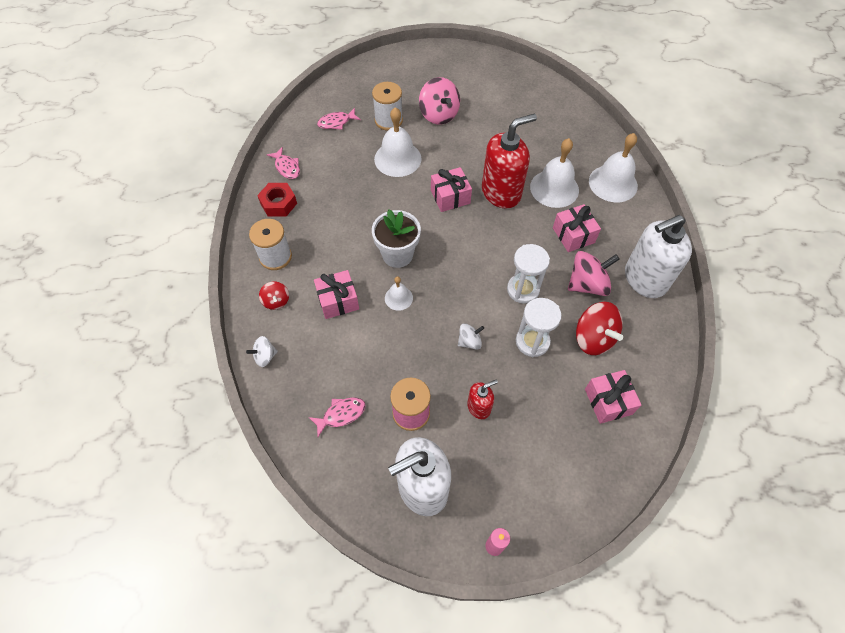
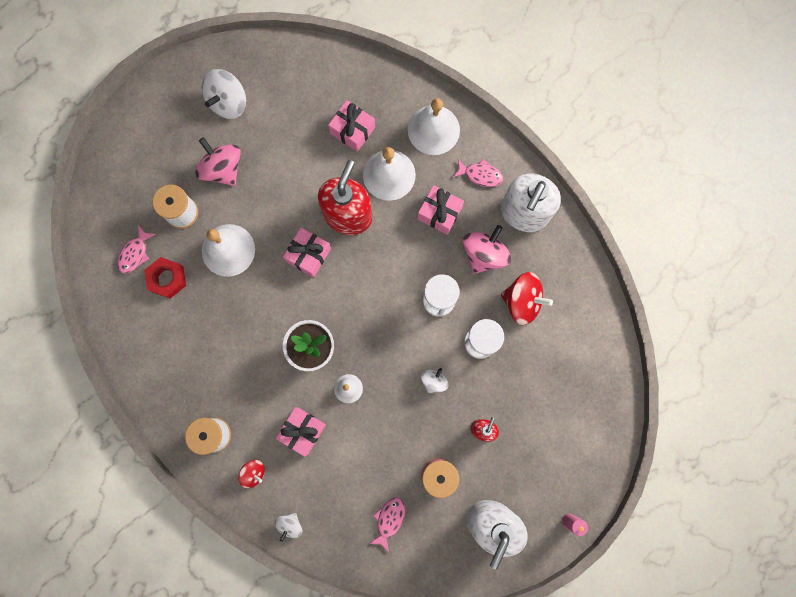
camera: 40 degrees left, 20 degrees up
red nut [257,183,297,217] -> red nut moved to [144,257,186,299]
pink fish [267,147,300,179] -> pink fish moved to [453,159,503,187]
pink spinning top [419,77,460,125] -> pink spinning top turned 150 degrees counterclockwise [195,137,241,186]
pink gift [585,370,641,424] -> pink gift moved to [328,100,375,152]
none -> white spinning top [202,69,246,119]

